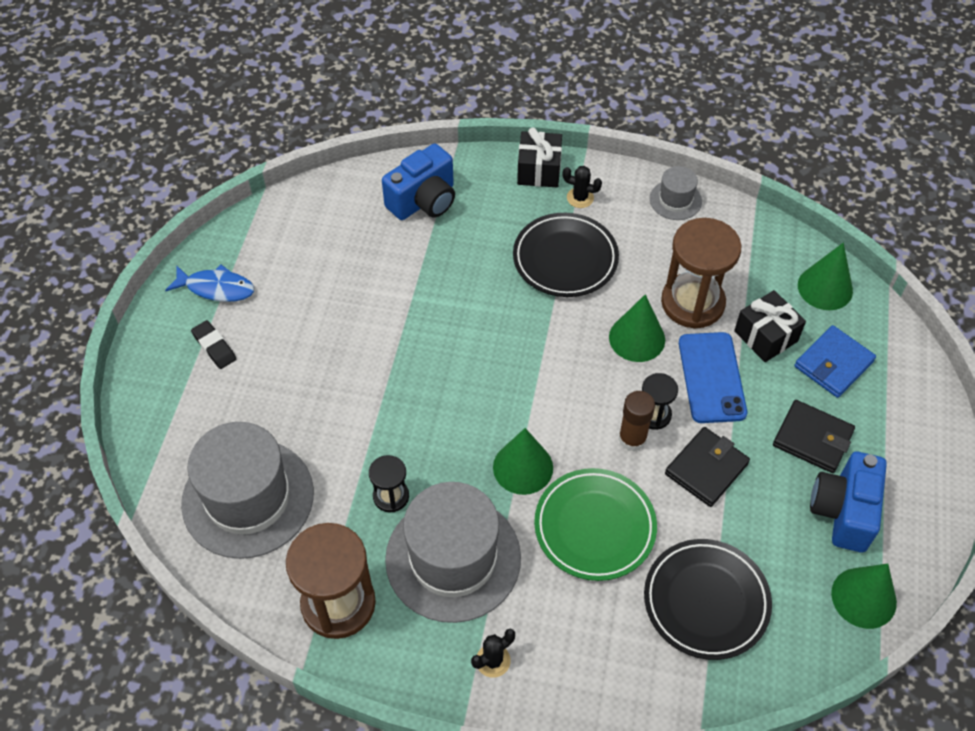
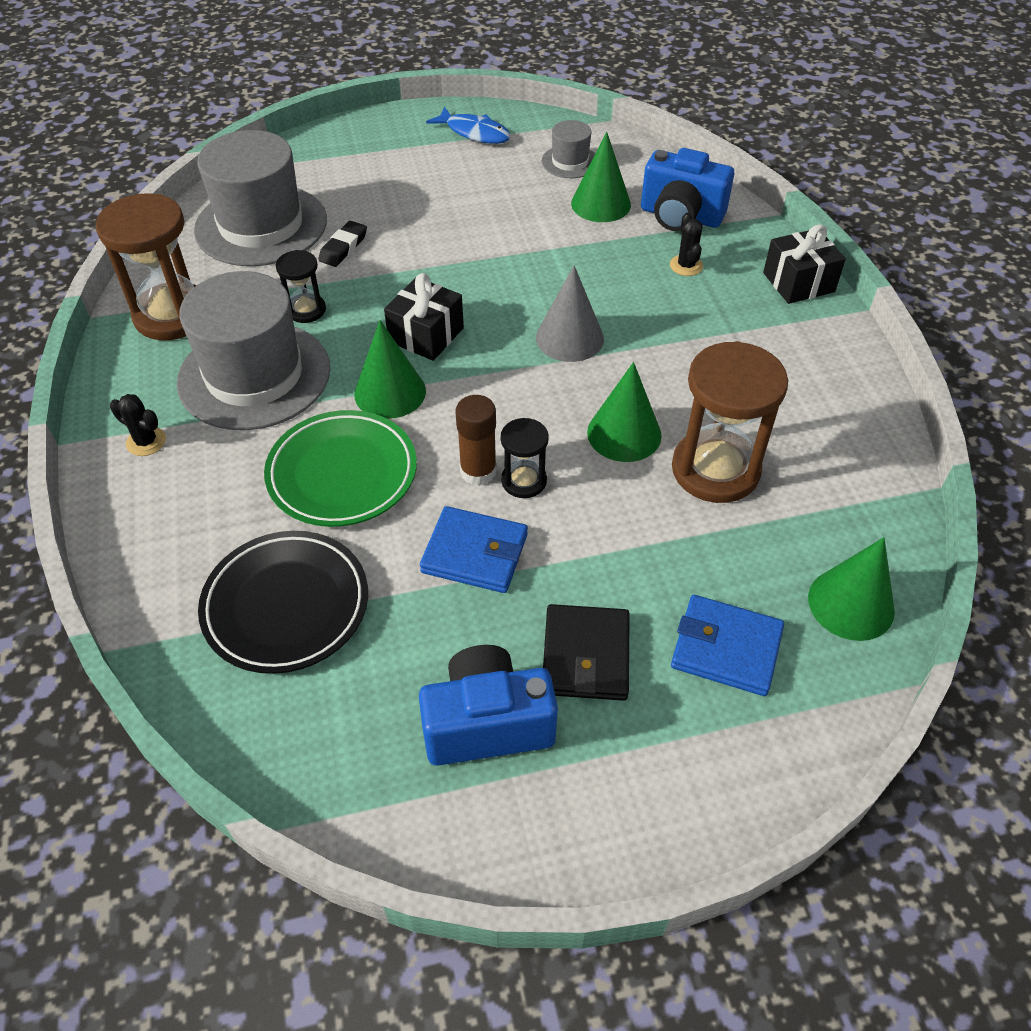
camera: 65 degrees right, 5 degrees down
blue fish [165,265,254,302] -> blue fish turned 45 degrees counterclockwise [426,107,511,144]
black eraser [191,320,236,369] -> black eraser moved to [318,221,367,267]
black plate [513,213,619,297] -> none
black cactus [563,166,602,208] -> black cactus moved to [670,213,703,276]
grey hat [650,166,702,220] -> grey hat moved to [542,120,595,178]
black wallet [665,427,750,507] -> blue wallet [420,506,528,593]
blue phone [679,332,747,423] -> none
black gift [734,290,806,362] -> black gift moved to [384,273,464,361]
green cone [831,564,897,629] -> green cone moved to [571,132,631,222]
none -> grey cone [536,265,604,362]

